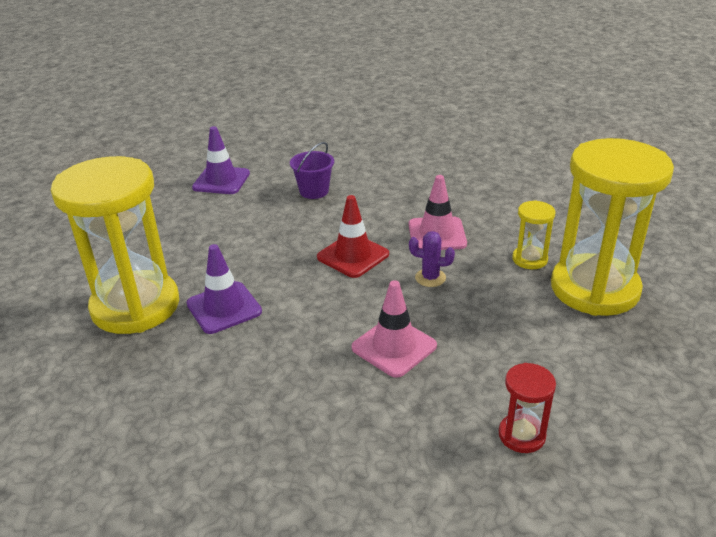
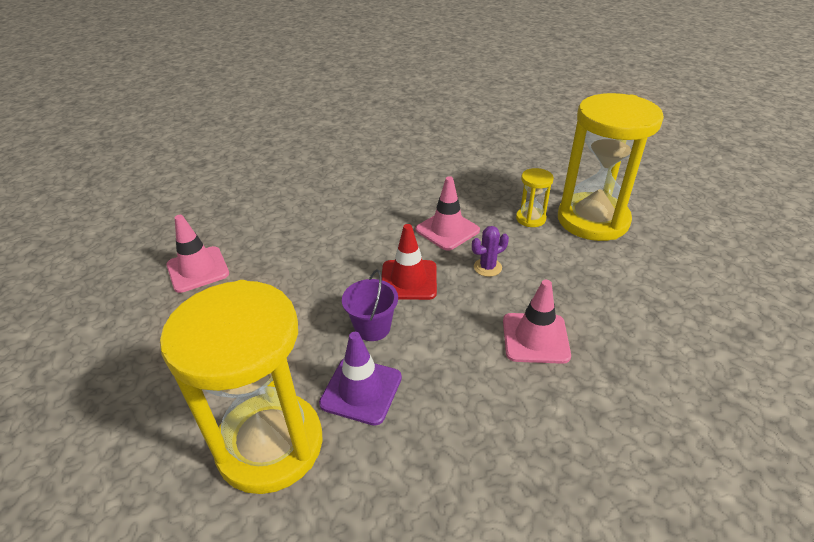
camera: 40 degrees left, 5 degrees up
purple traffic cone [192,126,250,194] -> pink traffic cone [166,215,229,293]
purple bucket [290,142,334,199] -> purple bucket moved to [342,269,398,341]
red hourglass [499,363,556,453] -> none

